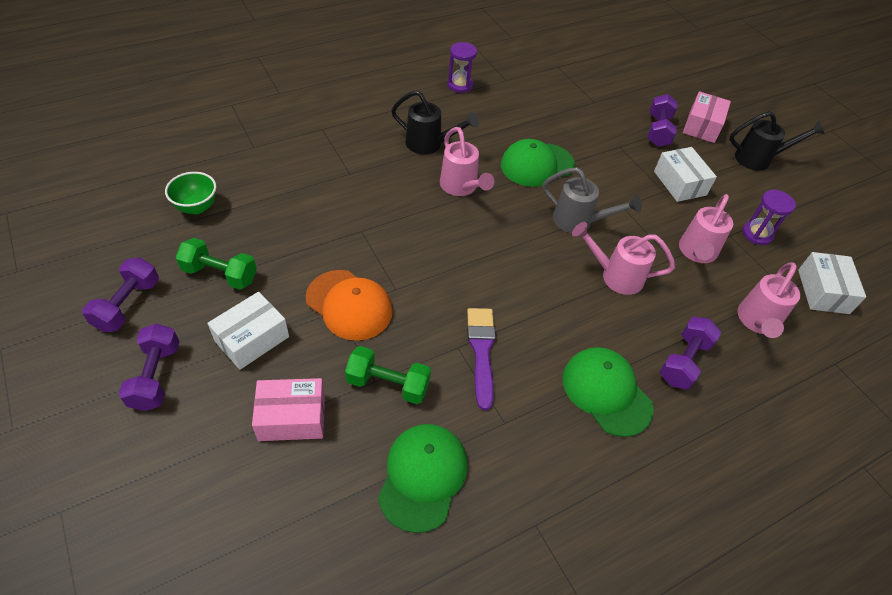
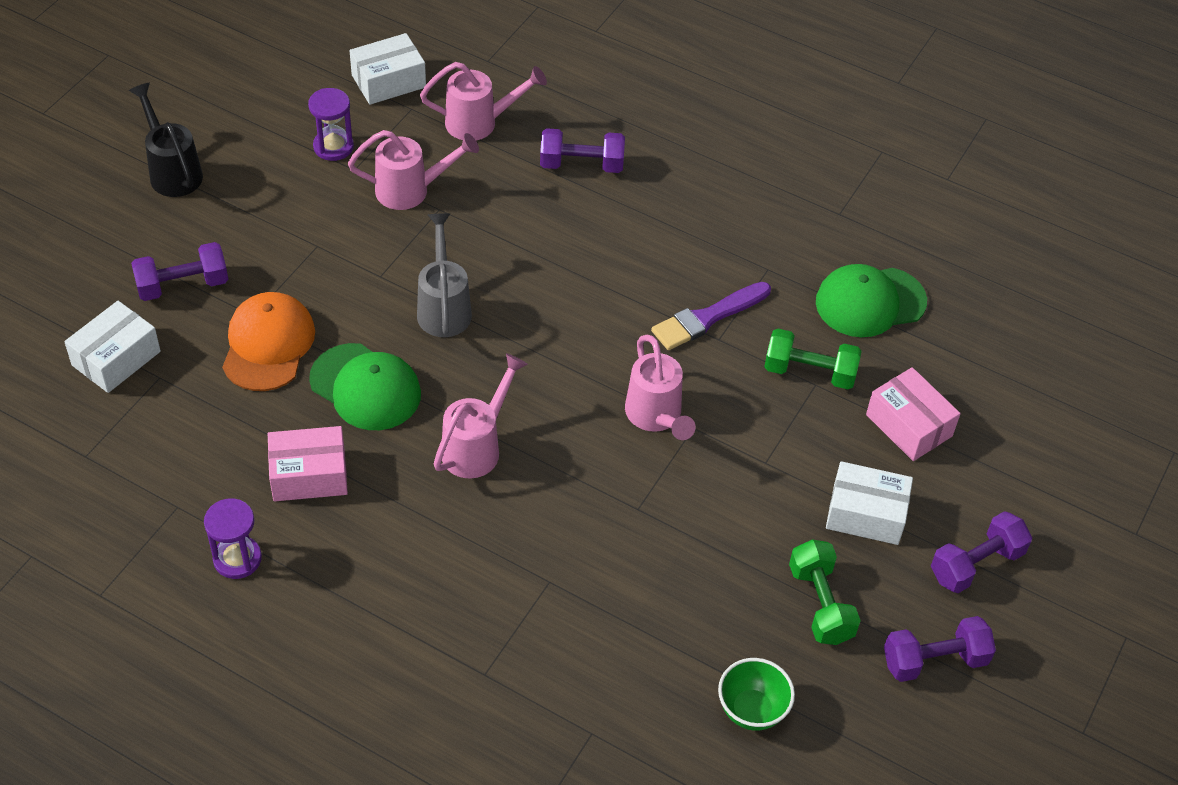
camera: 120 degrees left, 0 degrees up
orange cap [306,270,393,341] -> orange cap moved to [222,292,315,391]
green dumbbell [345,346,431,404] -> green dumbbell turned 60 degrees counterclockwise [764,329,862,389]
black watering can [391,90,479,155] -> none
green cap [562,347,654,437] -> none
pink watering can [572,222,675,295] -> pink watering can moved to [625,335,696,440]
white box [654,147,717,202] -> white box moved to [64,301,161,393]
pink box [683,91,731,143] -> pink box moved to [268,426,348,501]

